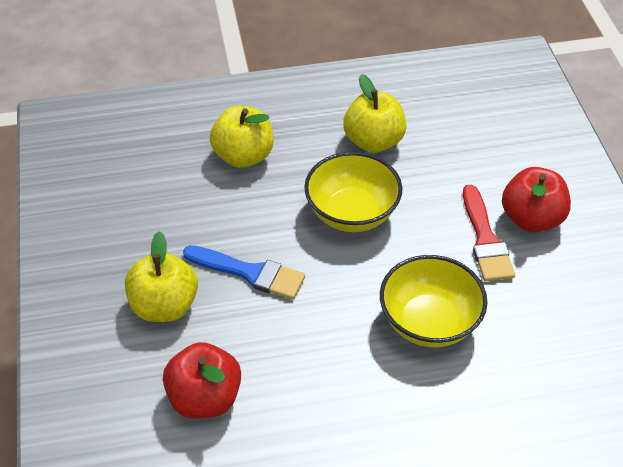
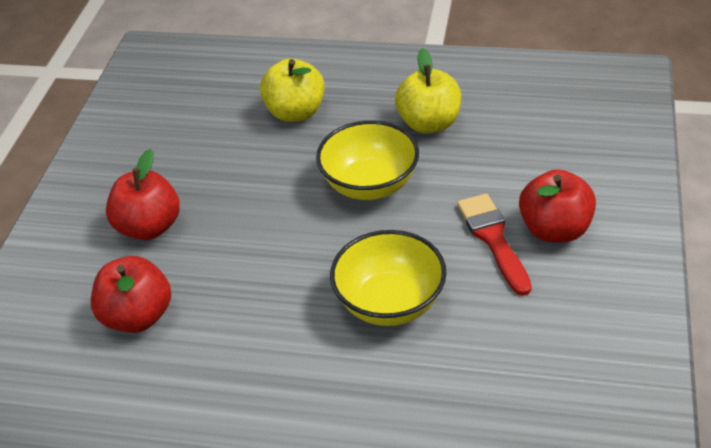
camera: 25 degrees right, 5 degrees down
yellow apple [125,231,198,322] -> red apple [106,149,180,240]
blue brush [183,245,305,300] -> none
red brush [463,185,515,281] -> red brush turned 150 degrees clockwise [457,193,532,296]

